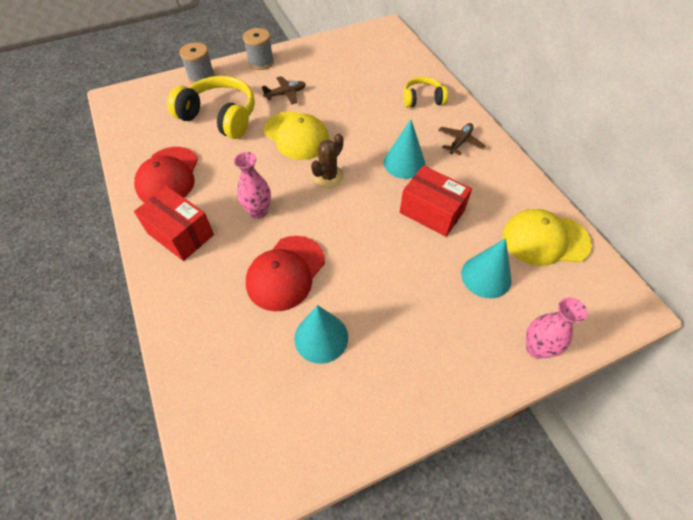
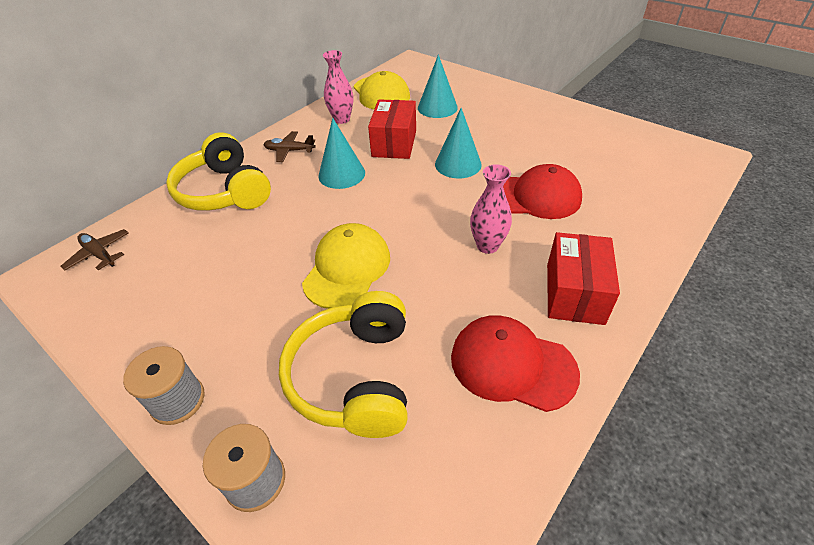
camera: 115 degrees left, 10 degrees down
red cap [134,147,198,203] -> red cap turned 135 degrees counterclockwise [451,315,580,412]
brown plane [262,76,306,105] -> brown plane moved to [60,229,129,270]
turquoise cone [294,305,348,364] -> turquoise cone moved to [435,108,482,178]
brown cactus [311,133,344,188] -> none
yellow headphones [404,77,448,108] -> yellow headphones [166,132,271,211], size x1.76
pink vase [526,297,587,359] -> pink vase moved to [323,50,354,124]

